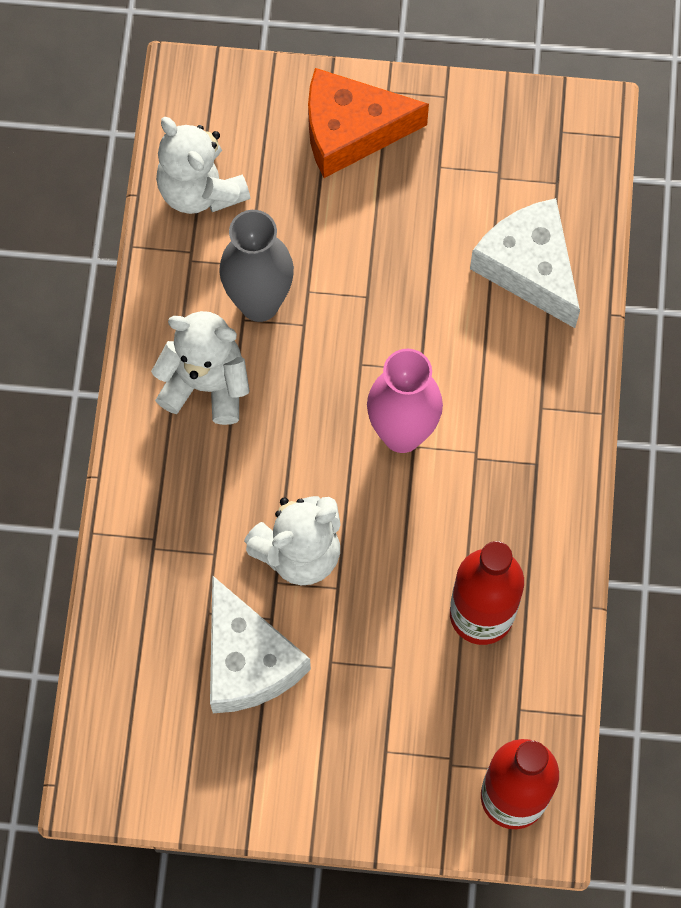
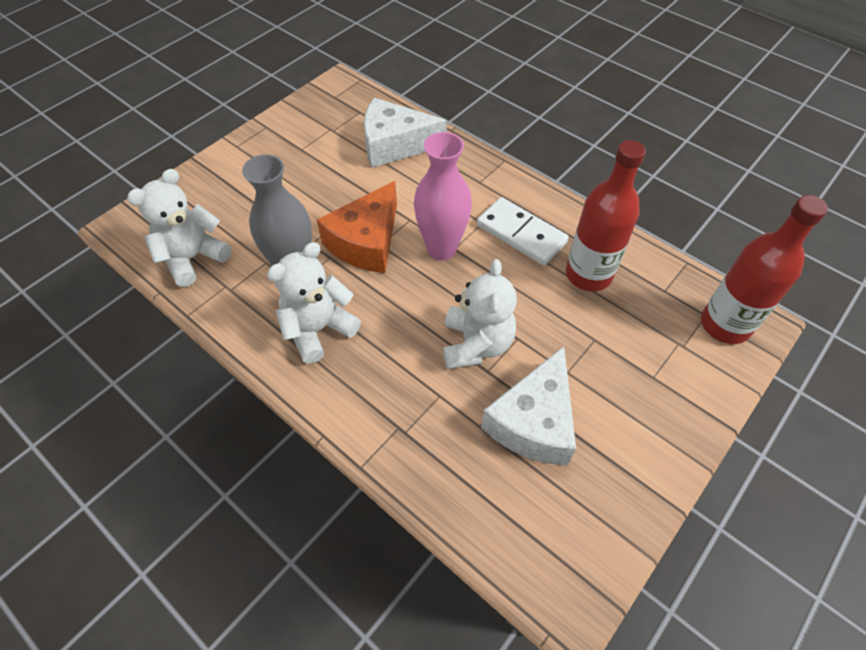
camera: 55 degrees left, 15 degrees down
white teddy bear [156,117,250,214] -> white teddy bear turned 135 degrees clockwise [127,169,232,287]
white cheese [210,575,311,713] -> white cheese turned 105 degrees clockwise [481,346,576,466]
orange cheese [308,68,429,178] -> orange cheese moved to [317,181,397,273]
none -> white domino [477,197,569,266]

